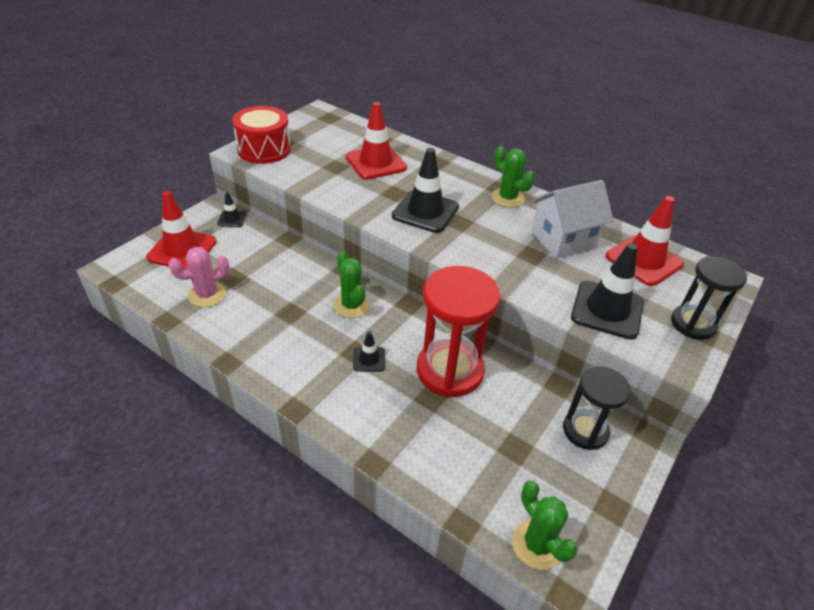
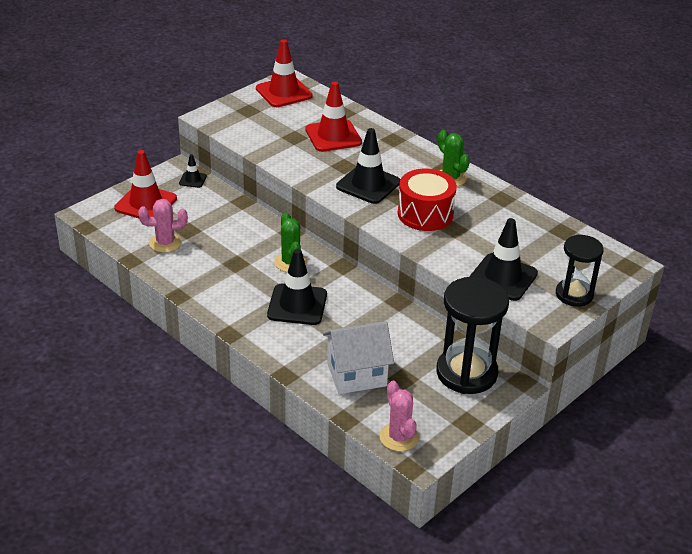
camera: 10 degrees right, 5 degrees down
red drum [232,106,291,164] -> red drum moved to [398,169,457,231]
black traffic cone [353,331,385,372] -> black traffic cone [267,249,327,325], size x2.02
red hourglass [417,266,501,397] -> none
green cactus [512,481,578,570] -> pink cactus [380,381,419,451]
white house [531,180,614,258] -> white house moved to [323,321,394,394]
black hourglass [563,366,631,450] -> black hourglass [436,277,509,394], size x1.61
red traffic cone [605,196,684,286] -> red traffic cone moved to [256,39,313,107]

